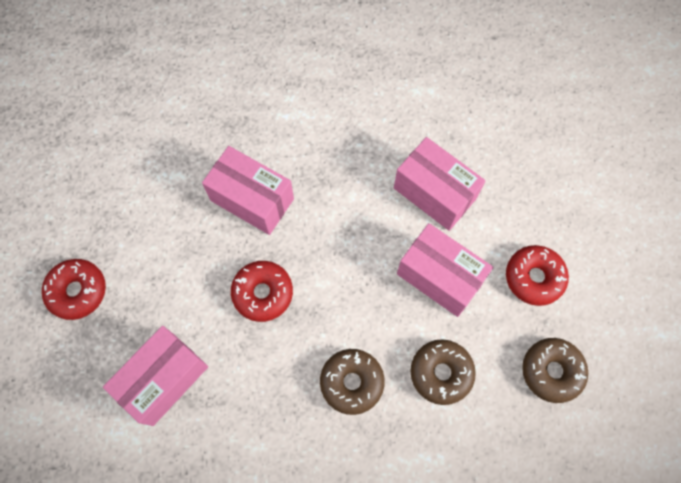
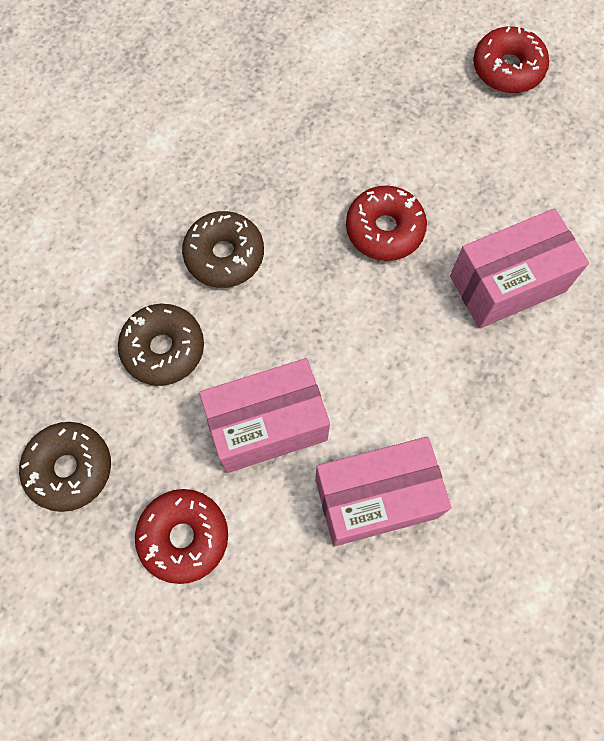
camera: 125 degrees right, 0 degrees up
pink box [103,326,208,426] -> none

